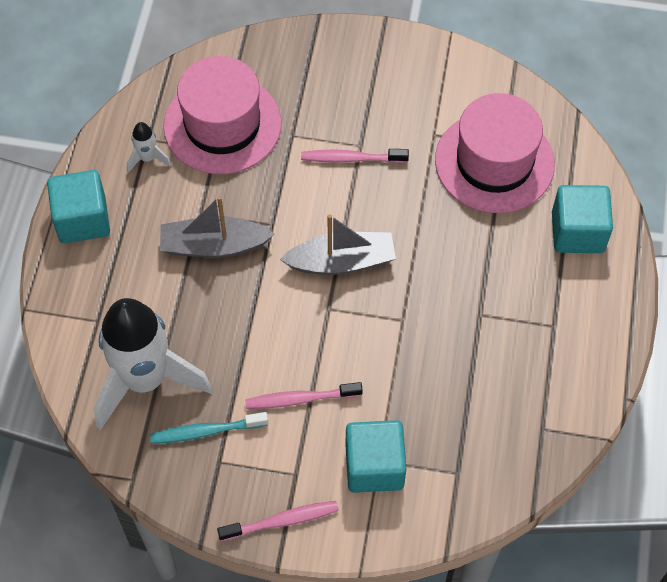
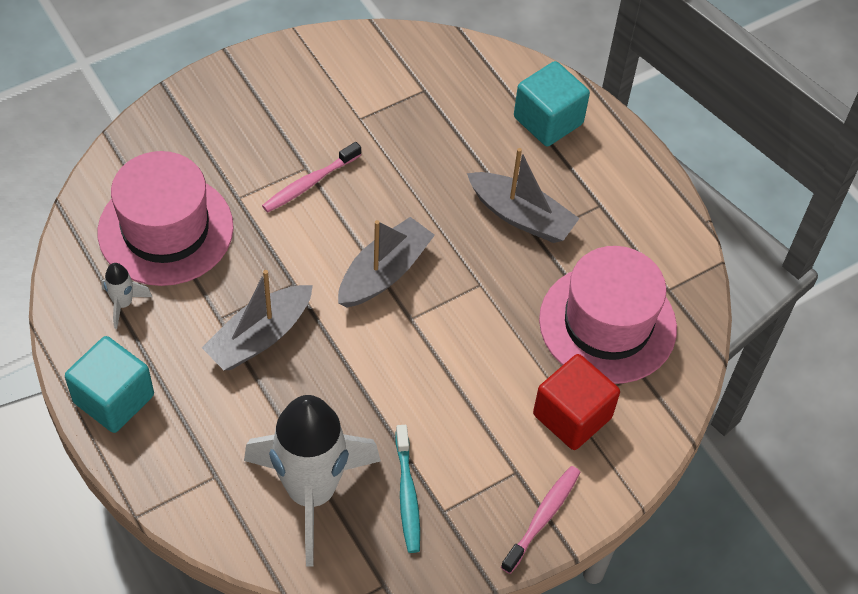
camera: 45 degrees left, 5 degrees down
turquoise toothbrush [150,412,268,444] -> turquoise toothbrush turned 45 degrees counterclockwise [395,425,420,553]
pink toothbrush [245,382,363,409] -> none
turquoise cube [345,420,407,493] -> red cube [533,354,620,450]
pink hat [435,93,555,213] -> pink hat moved to [539,246,677,384]
none -> grey boat [467,148,580,243]

